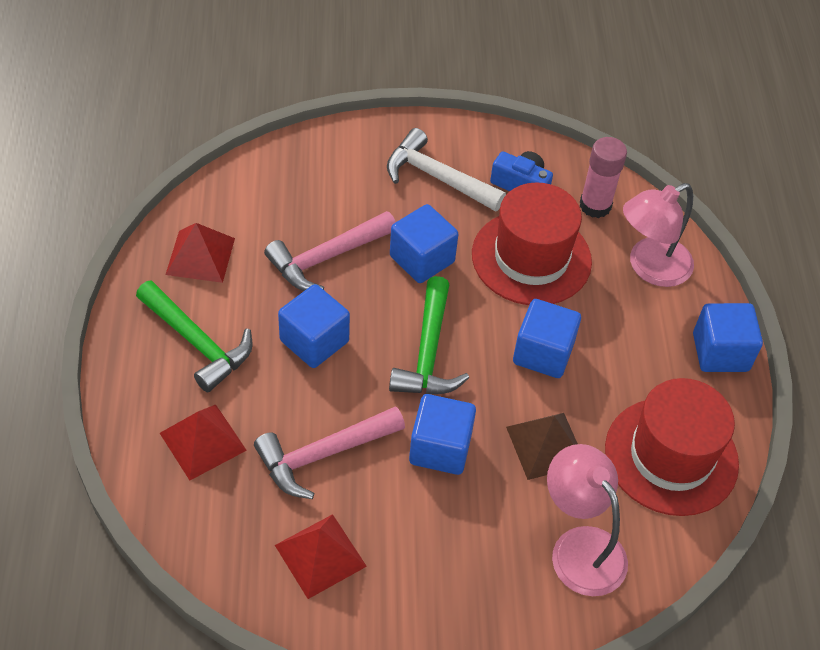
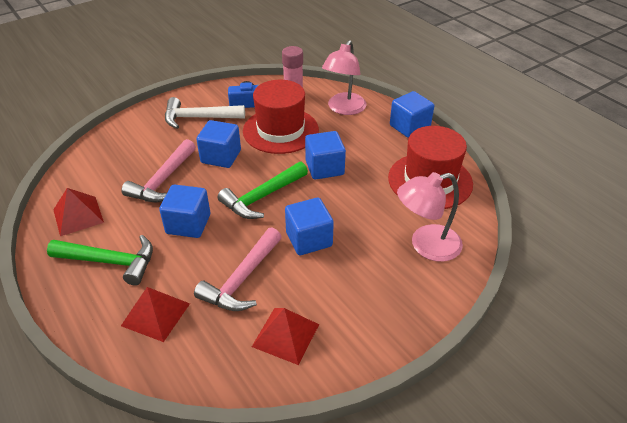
camera: 30 degrees left, 10 degrees down
green hammer [389,276,469,394] -> green hammer turned 75 degrees clockwise [218,162,308,219]
brown pyramid [506,413,578,480] -> none
pink lamp [547,444,628,596] -> pink lamp turned 45 degrees counterclockwise [397,172,463,262]

